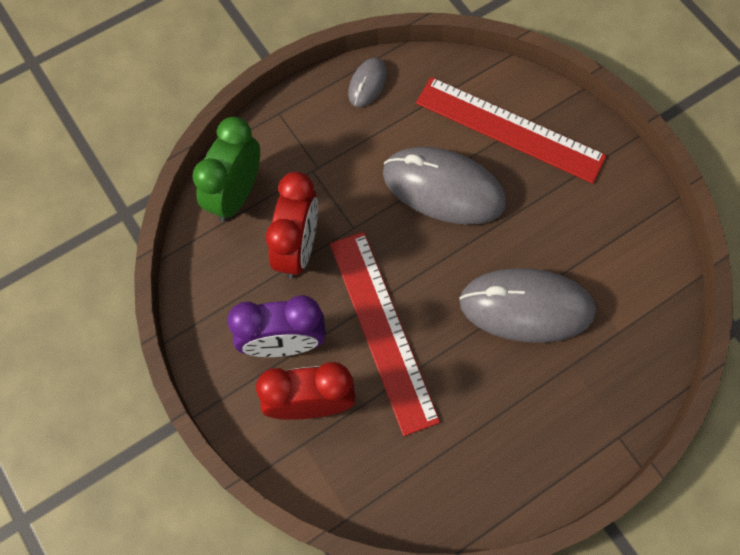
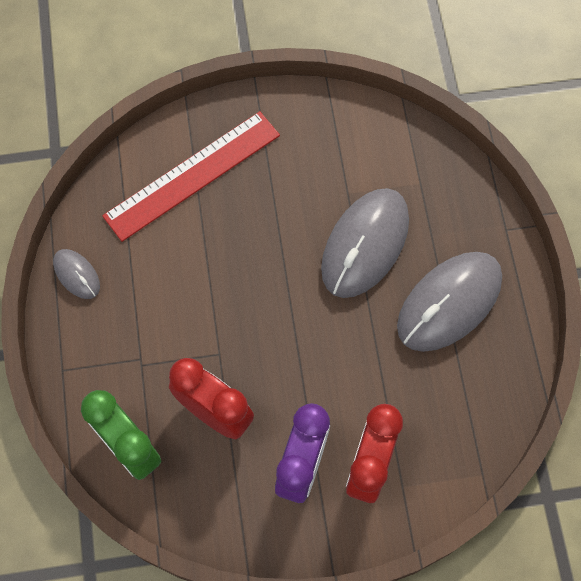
camera: 65 degrees left, 0 degrees up
red ruler [330,232,440,436] -> none
grey mouse [383,147,506,225] -> grey mouse moved to [397,252,502,352]

